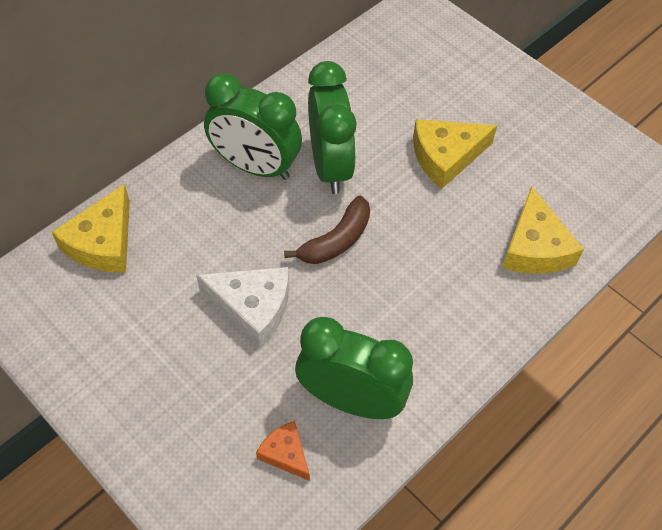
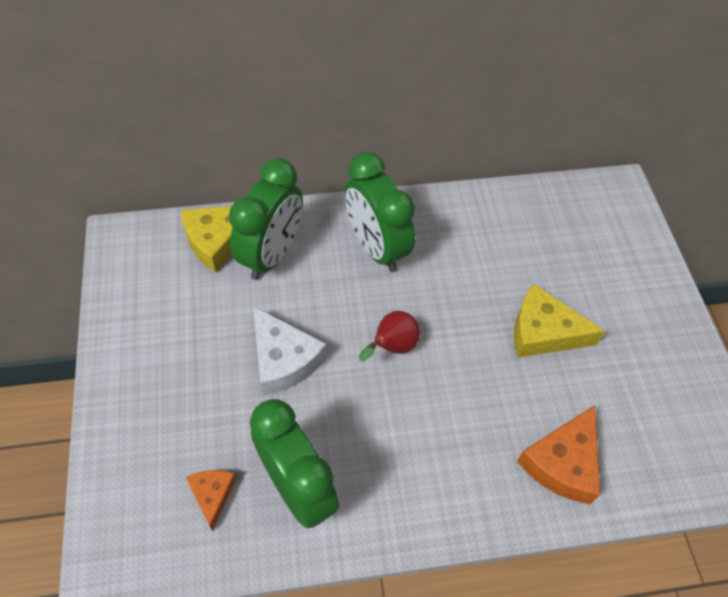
camera: 35 degrees right, 0 degrees up
brown banana [284,195,370,264] -> red pear [359,311,420,361]
green clock [308,61,357,194] -> green clock moved to [229,158,303,280]
yellow cheese [502,186,584,274] -> orange cheese [517,405,600,504]

